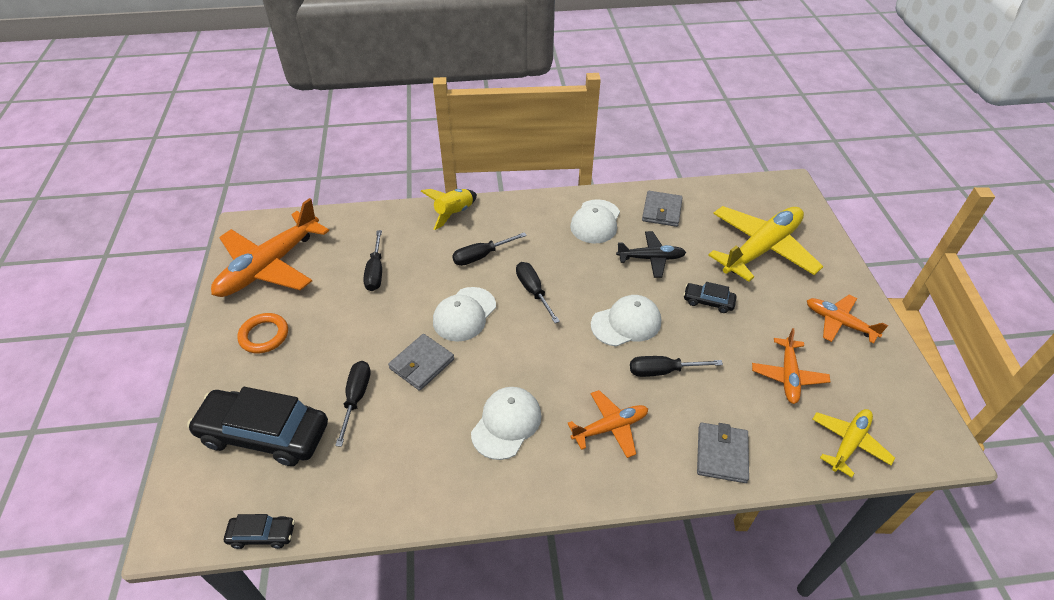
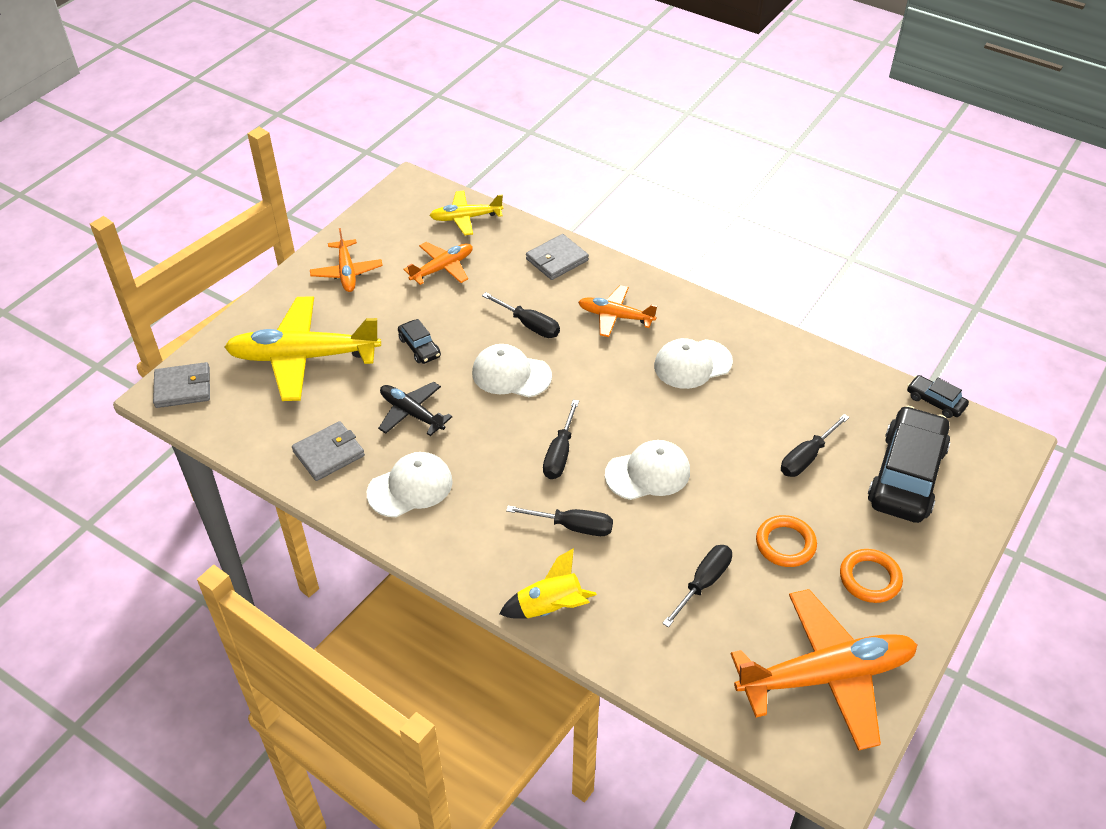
camera: 140 degrees left, 0 degrees up
black car [187,387,328,466] -> black car turned 120 degrees counterclockwise [868,406,950,523]
grey wallet [388,334,454,391] -> grey wallet moved to [153,362,210,408]
none -> orange ring [756,515,817,567]

